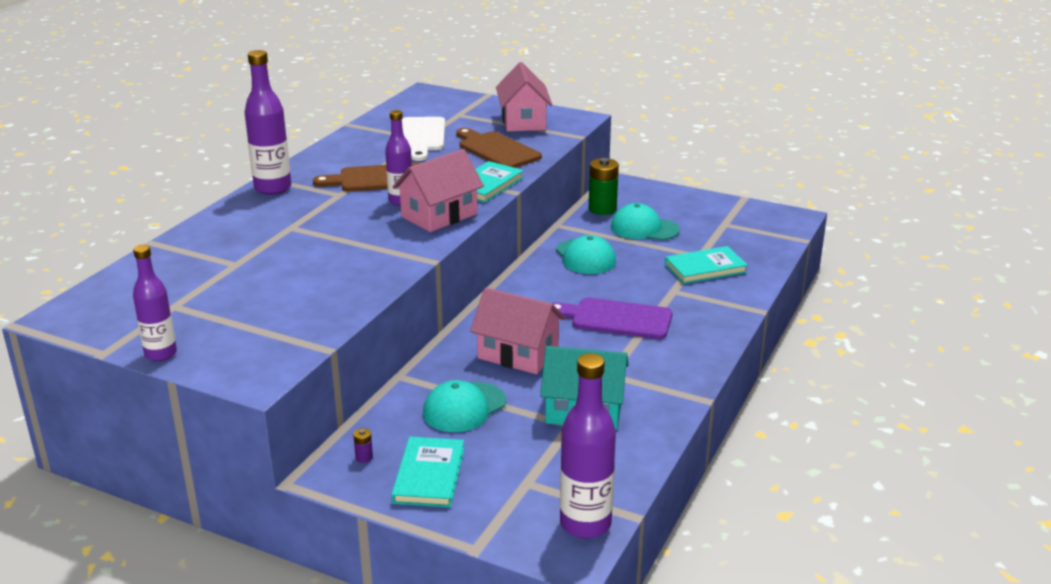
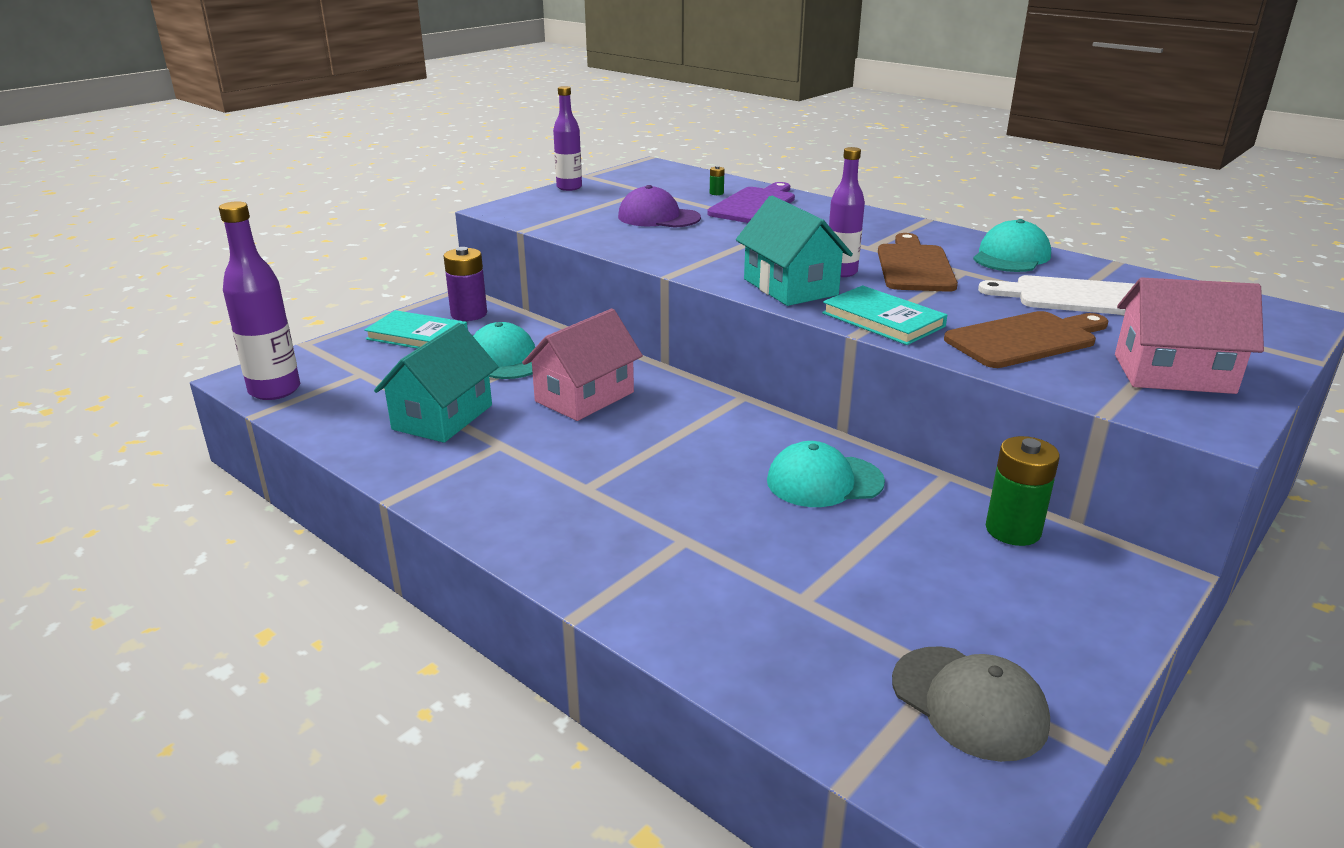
camera: 105 degrees right, 0 degrees up
purple bottle [244,50,291,195] -> none
purple battery [353,428,373,463] -> purple battery [444,247,487,321], size x2.33
pink house [393,149,484,232] -> turquoise house [736,196,853,306]
purple cutting board [552,298,673,339] -> purple cutting board moved to [707,182,795,223]
turquoise cap [611,203,680,240] -> turquoise cap moved to [973,219,1051,272]
turquoise book [665,246,748,284] -> none
none -> purple cap [618,185,701,228]
none -> green battery [710,166,725,195]
none -> grey cap [892,646,1050,762]

